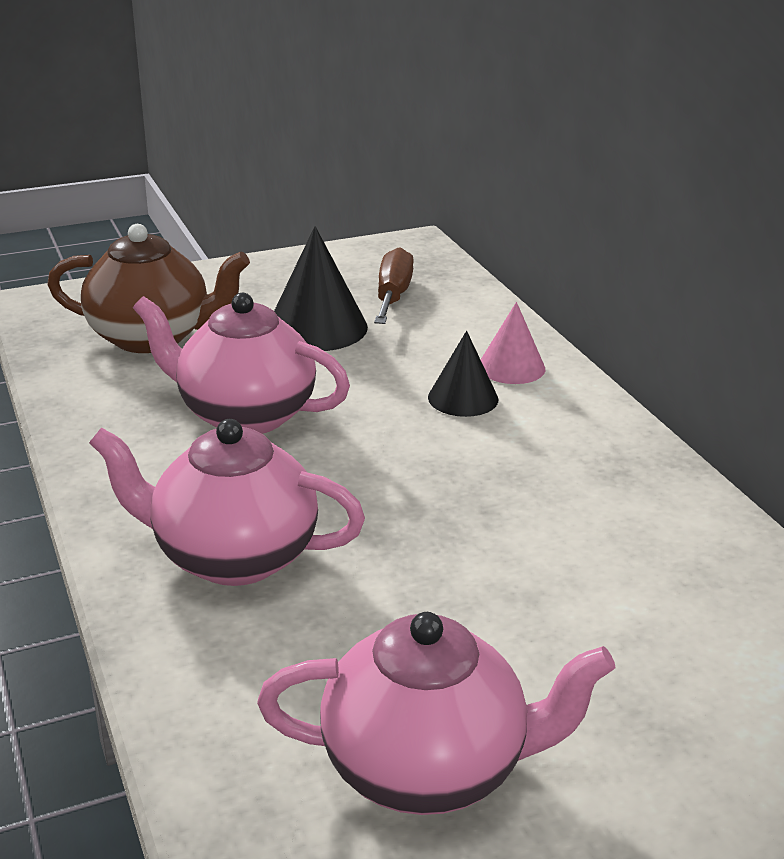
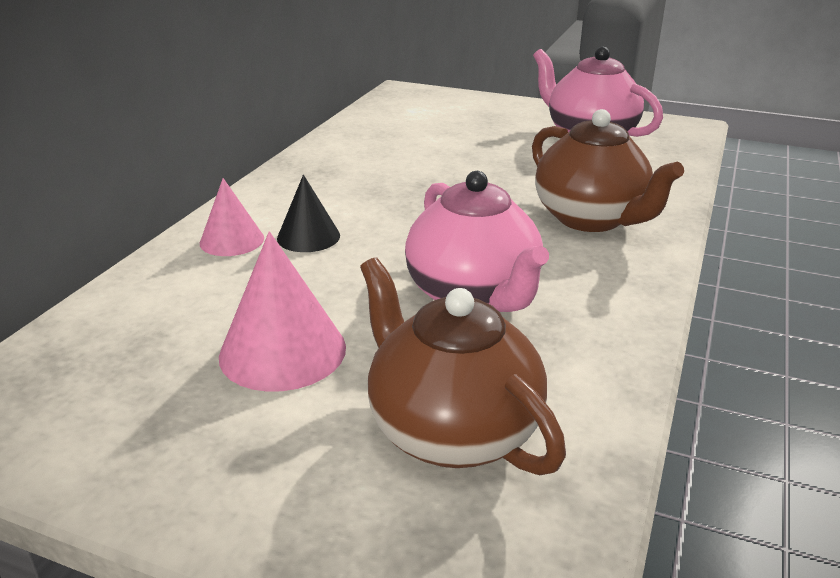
camera: 135 degrees left, 0 degrees up
pink teapot [89,419,365,586] -> brown teapot [532,109,684,232]
black cone [274,226,368,351] -> pink cone [219,232,346,392]
brown screwdriver [374,247,414,324] -> none

